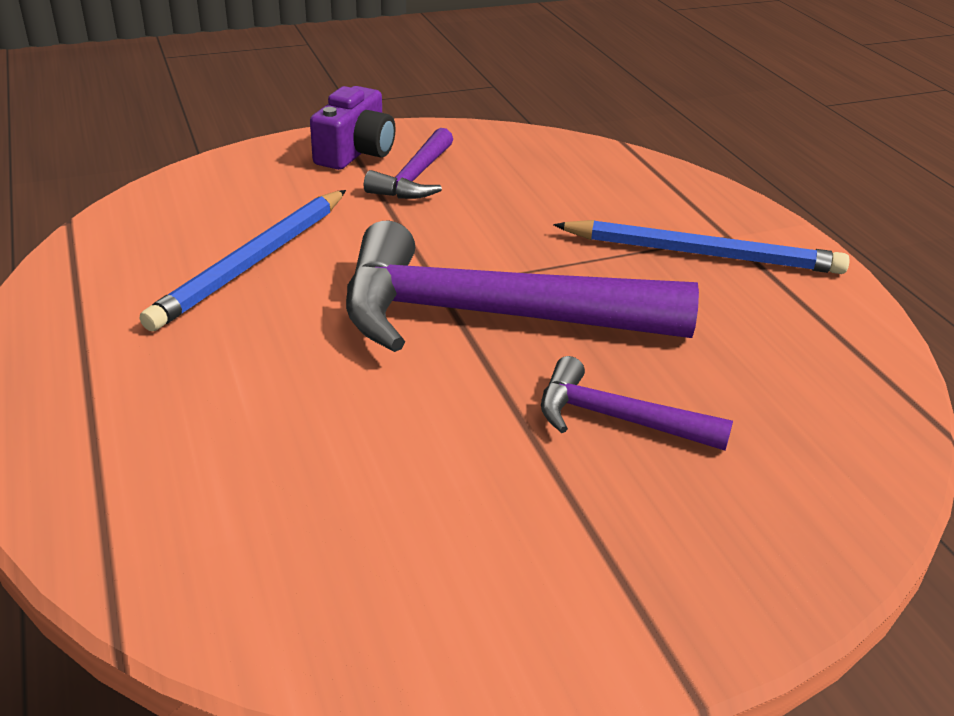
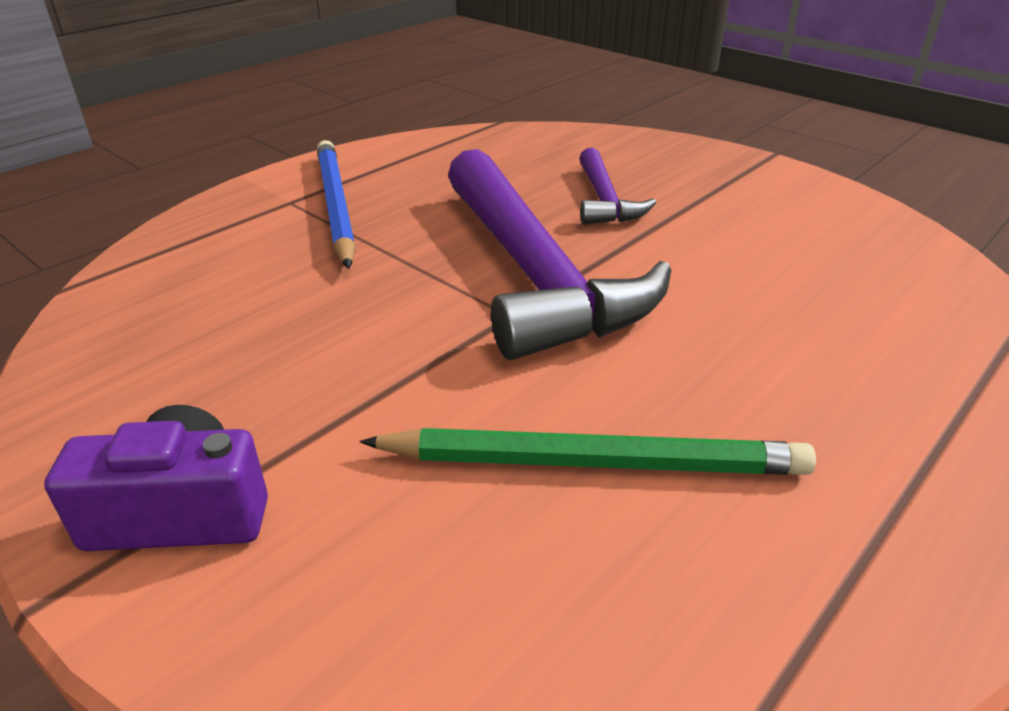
camera: 115 degrees left, 0 degrees up
blue pencil [140,190,346,331] -> green pencil [359,428,816,475]
purple hammer [364,128,453,199] -> none

